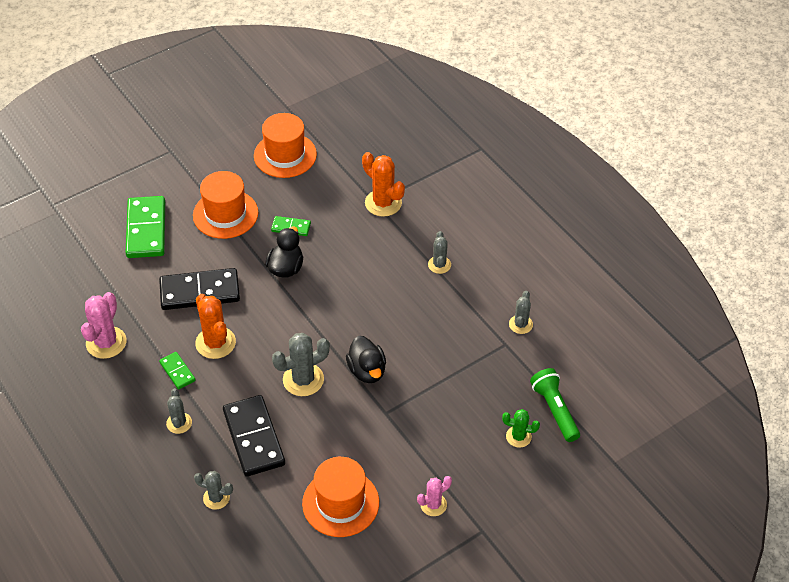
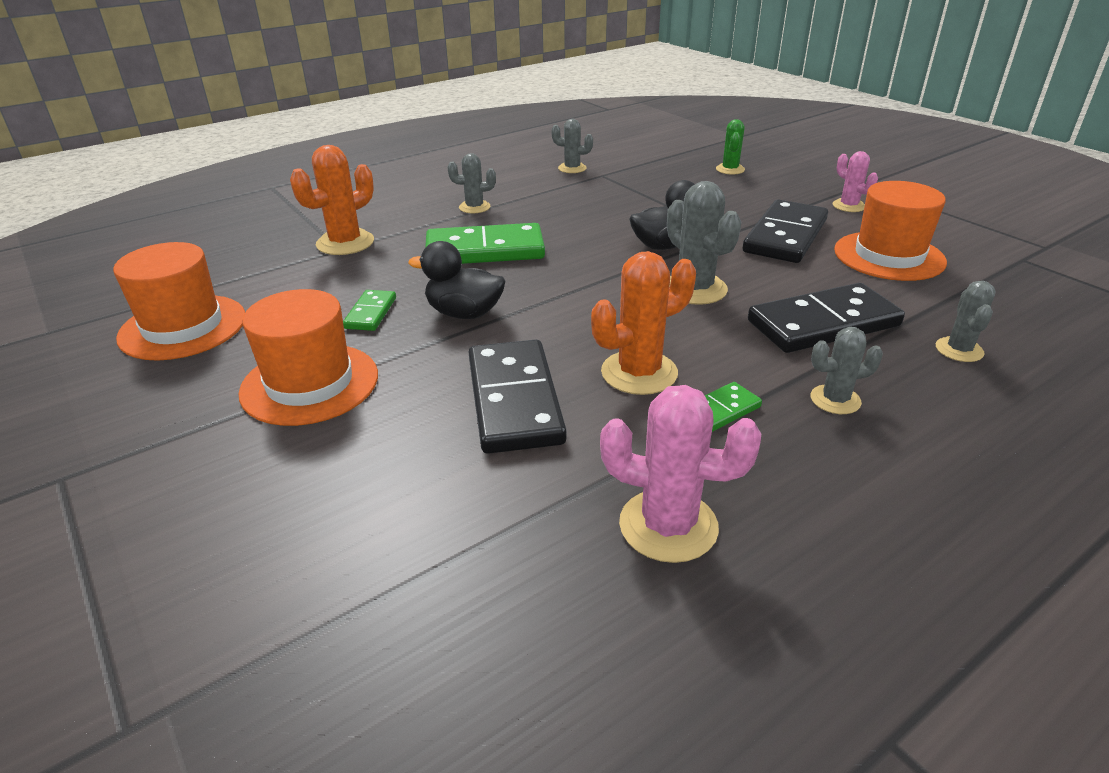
camera: 90 degrees left, 15 degrees down
green domino [125,196,165,258] -> green domino moved to [425,223,545,264]
green flashlight [530,368,580,442] -> none
none -> black domino [743,199,828,263]

